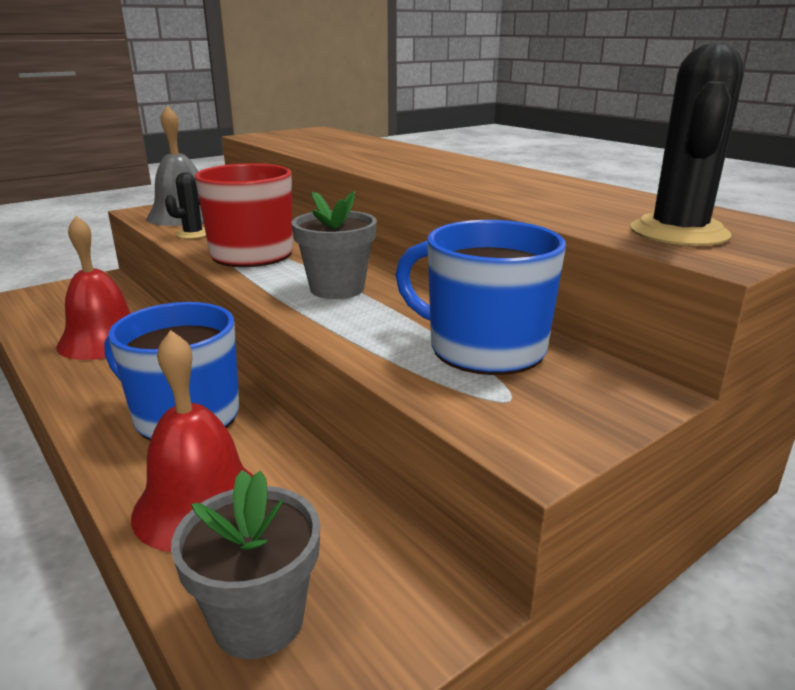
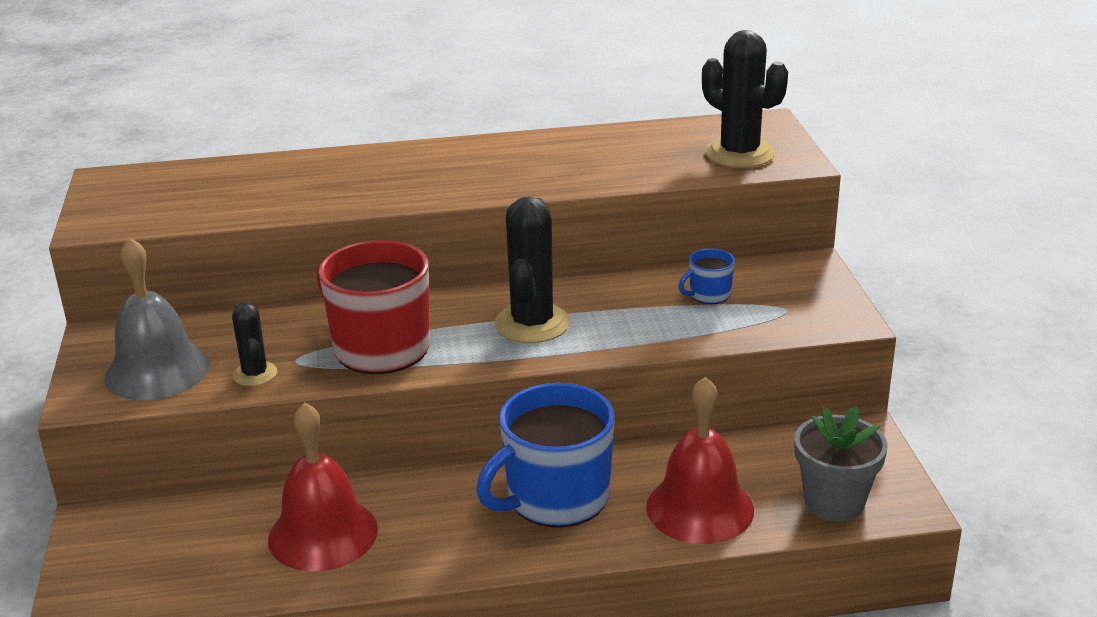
camera: 60 degrees left, 5 degrees up
grey flower pot [291,191,377,299] -> black cactus [494,197,570,343]
blue mug [395,220,566,375] -> blue mug [679,248,735,304], size x0.45

